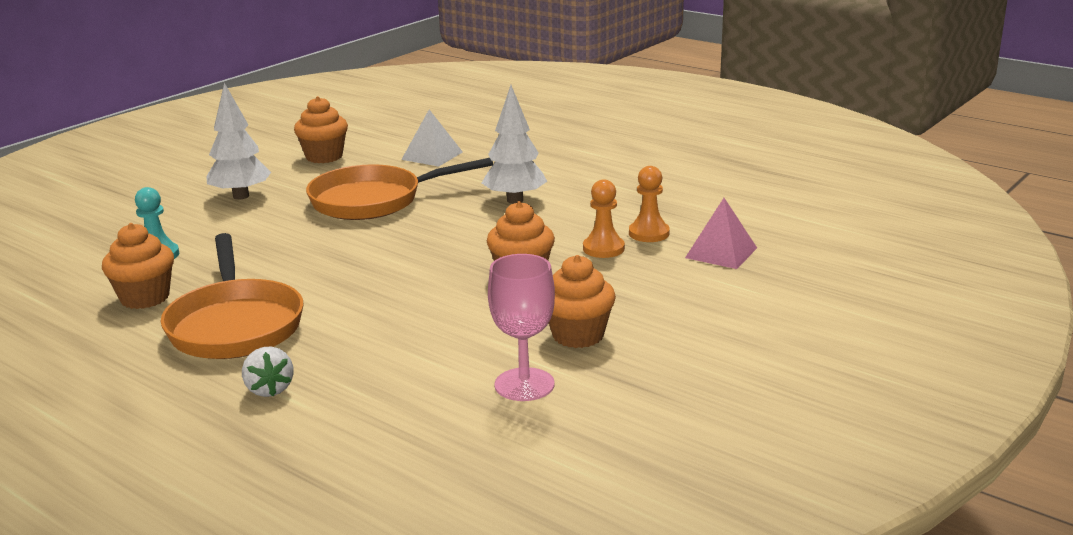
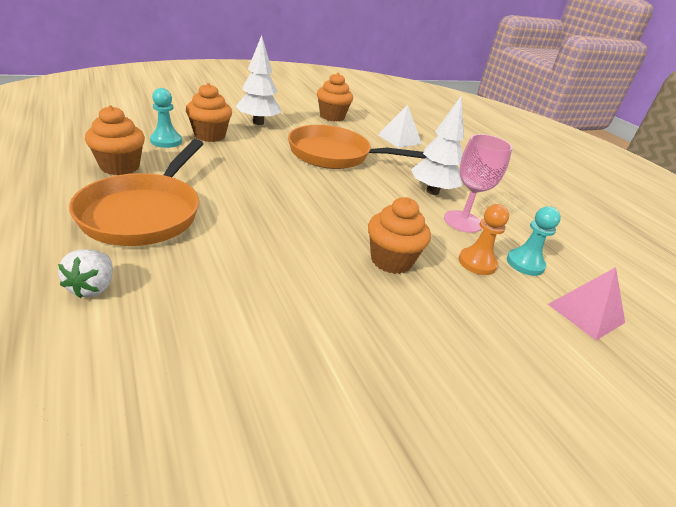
camera: 20 degrees right, 10 degrees up
pink goblet [488,254,555,401] -> pink goblet moved to [444,134,512,233]
orange cupcake [549,255,616,348] -> orange cupcake moved to [186,83,232,142]
orange pawn [629,166,670,242] -> turquoise pawn [507,206,561,276]

